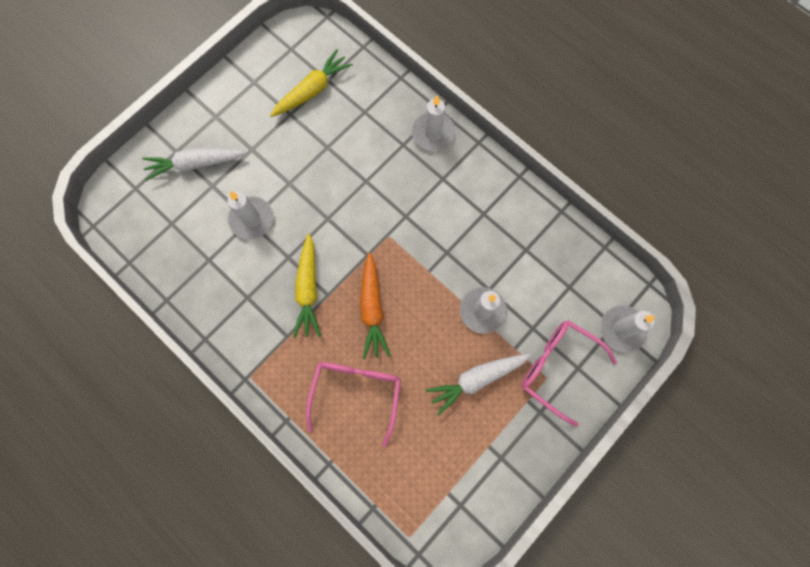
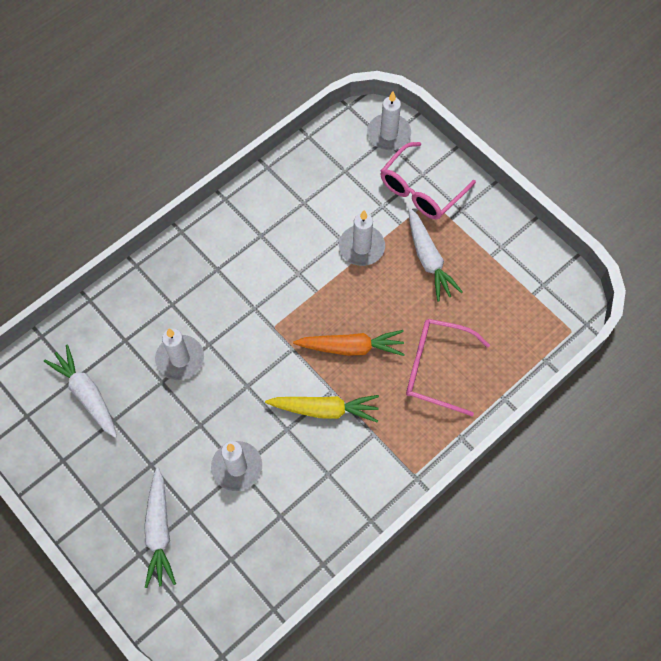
camera: 85 degrees left, 10 degrees down
yellow carrot [270,49,353,117] -> white carrot [44,345,117,438]
white candle [412,95,455,151] -> white candle moved to [155,328,204,380]

